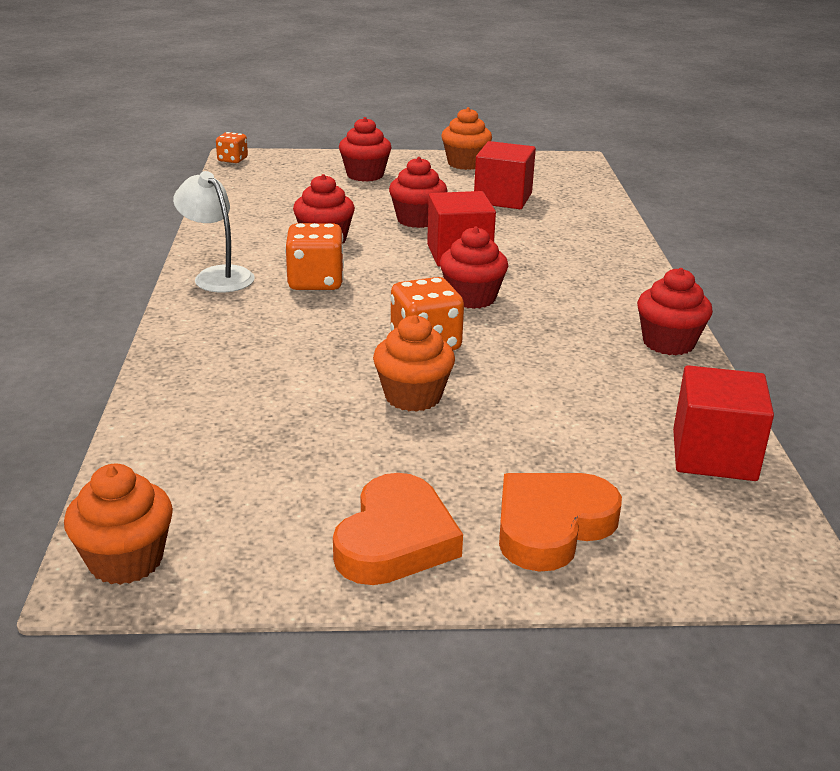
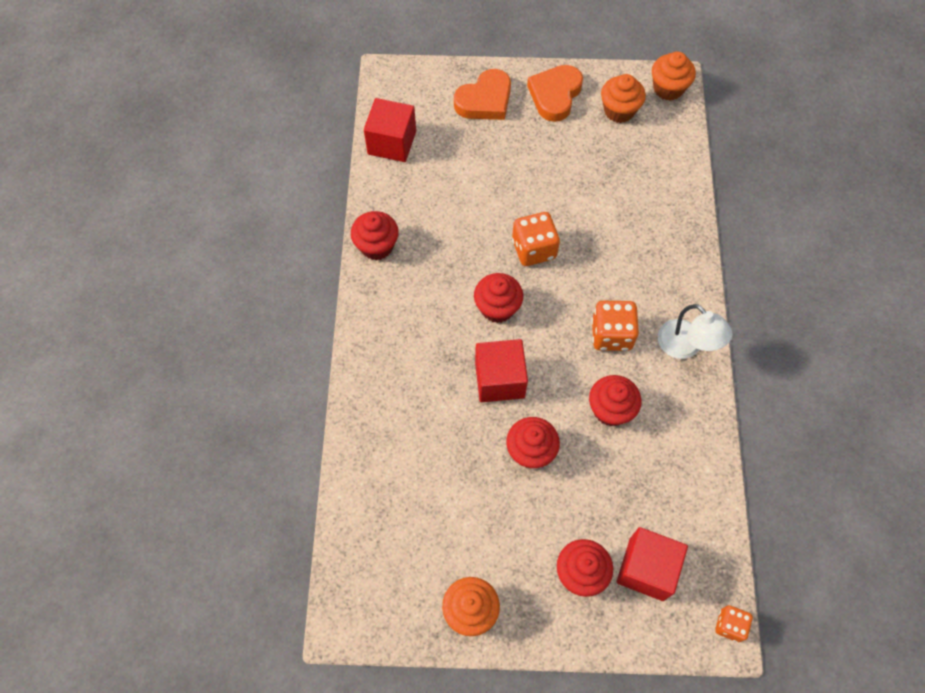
camera: 175 degrees left, 35 degrees up
orange cupcake [373,315,455,412] -> orange cupcake moved to [601,74,646,123]
red cube [474,141,536,209] -> red cube moved to [616,527,688,601]

